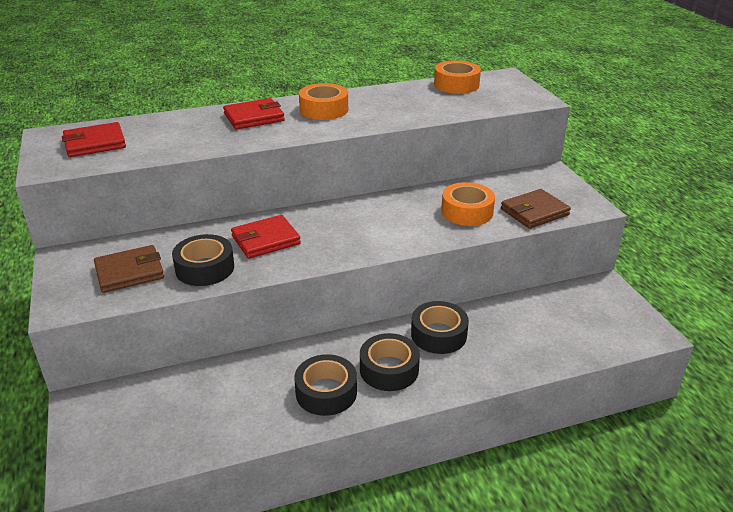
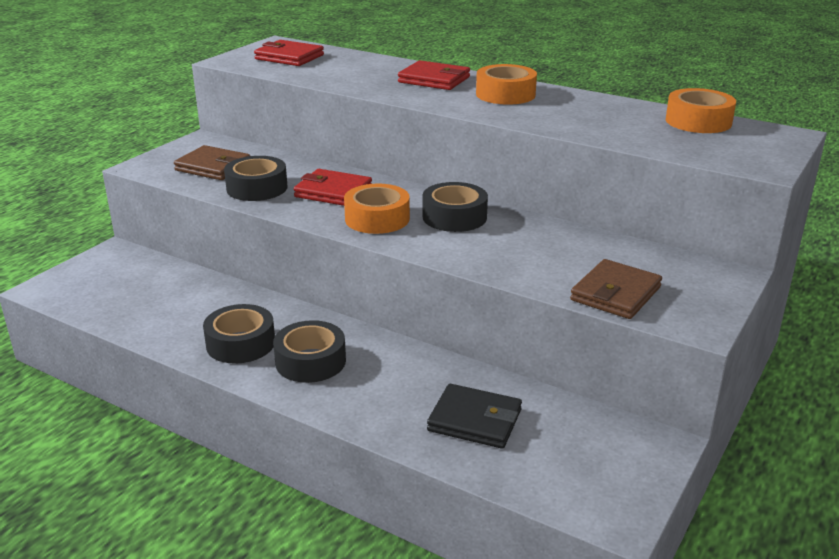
camera: 50 degrees right, 5 degrees down
black tape [411,301,469,354] -> black tape moved to [423,182,488,232]
orange tape [441,182,495,226] -> orange tape moved to [344,184,410,234]
brown wallet [501,189,571,229] -> brown wallet turned 75 degrees counterclockwise [570,259,662,319]
none -> black wallet [427,384,522,449]

